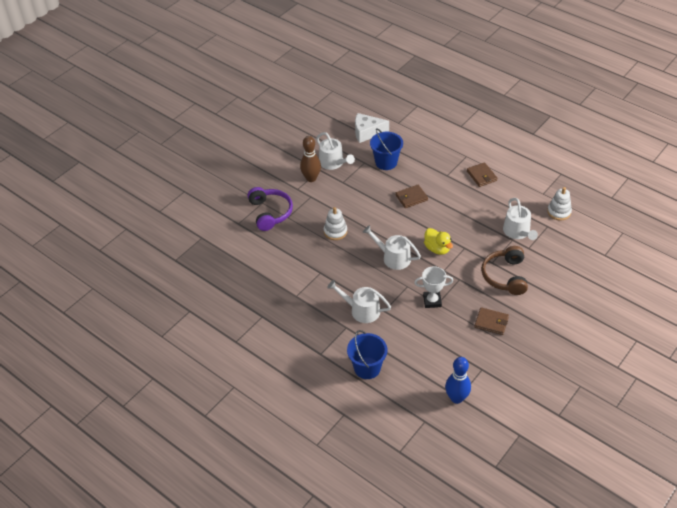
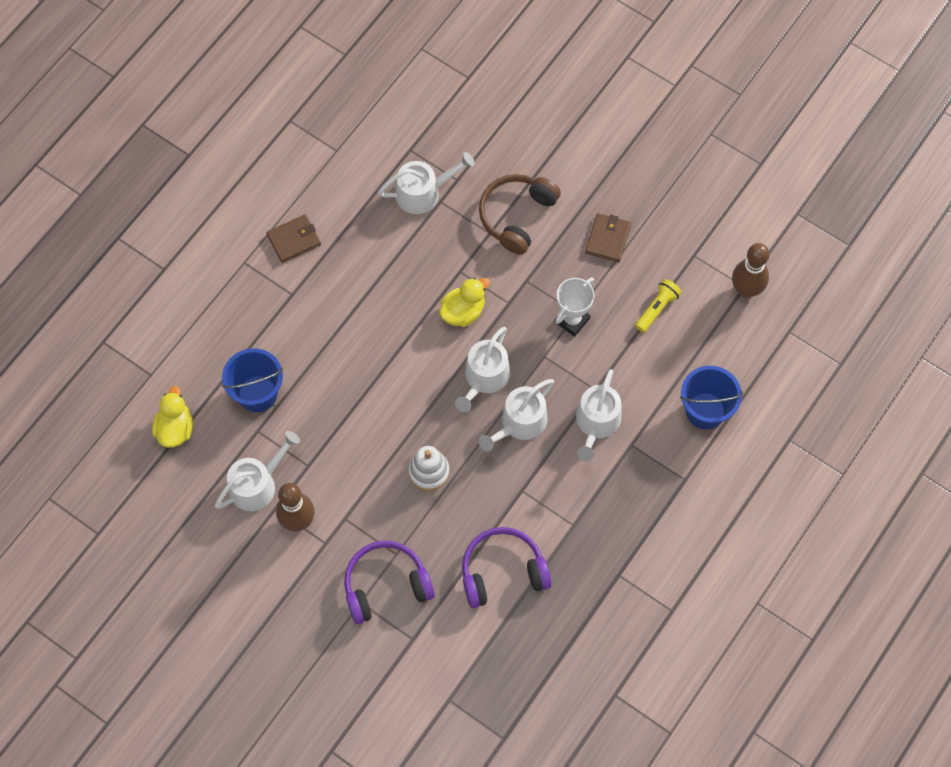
camera: 95 degrees left, 20 degrees up
white cheese [355,113,389,143] -> yellow duck [152,386,193,448]
brown wallet [395,185,428,208] -> none
white trophy [414,266,453,308] -> white trophy turned 45 degrees clockwise [555,277,594,337]
blue bowling pin [445,357,471,404] -> brown bowling pin [732,243,770,298]
brown headphones [481,246,528,295] -> brown headphones turned 120 degrees clockwise [479,174,561,255]
white stacking toy [547,187,572,221] -> none
none -> purple headphones [462,527,551,608]
none -> white watering can [479,379,554,451]
none -> yellow flashlight [635,279,682,333]

